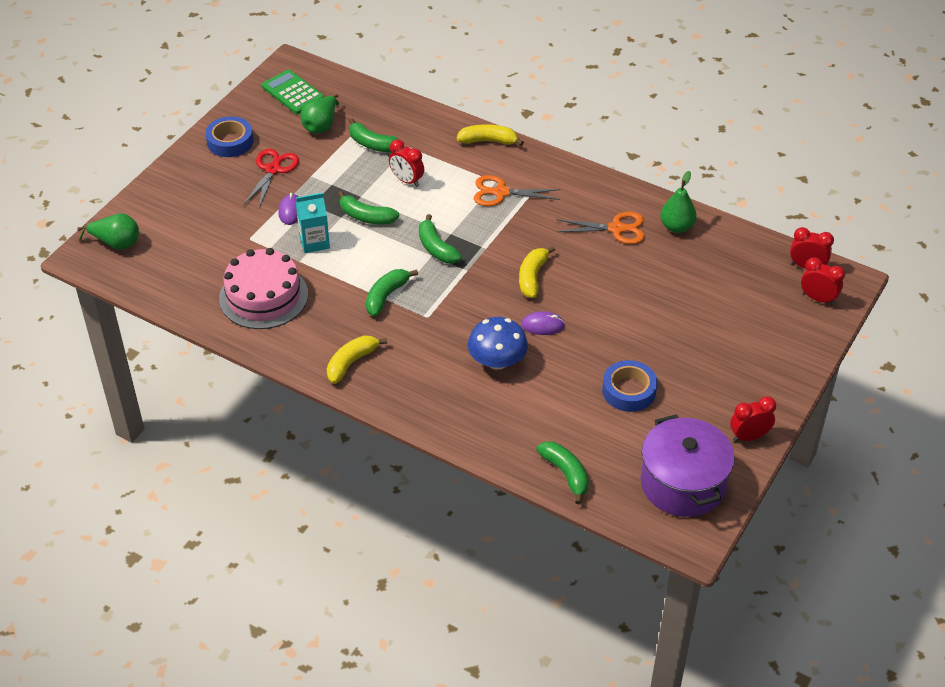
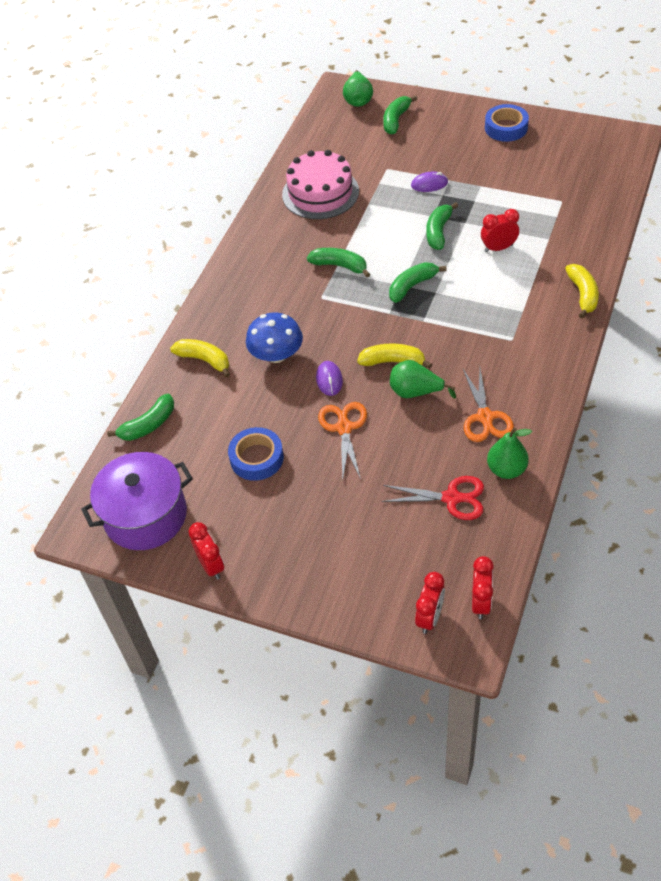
camera: 85 degrees right, 5 degrees up
red scissors [243,149,299,207] -> red scissors moved to [382,476,484,520]
green calculator [262,70,324,114] -> none
turquoise carton [296,193,330,253] -> none
green pear [301,94,339,133] -> green pear moved to [390,360,456,399]
yellow banana [327,335,387,384] -> yellow banana moved to [170,339,230,378]
green banana [349,118,400,153] -> green banana moved to [383,95,417,135]
red clock [389,139,424,187] -> red clock turned 45 degrees clockwise [481,209,519,252]
orange scissors [474,175,561,206] -> orange scissors moved to [318,402,367,481]

